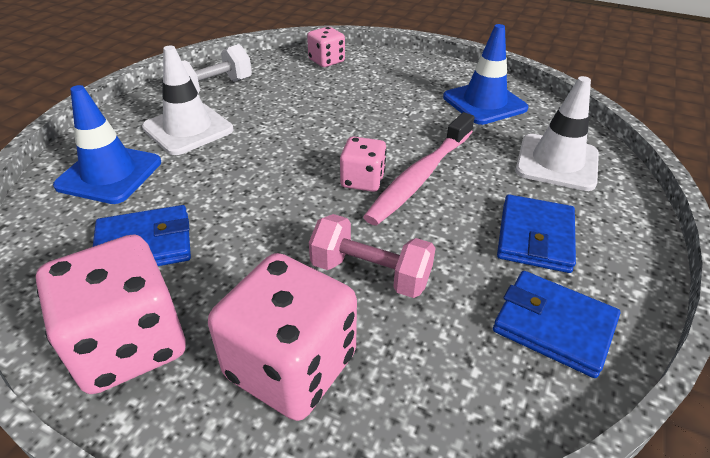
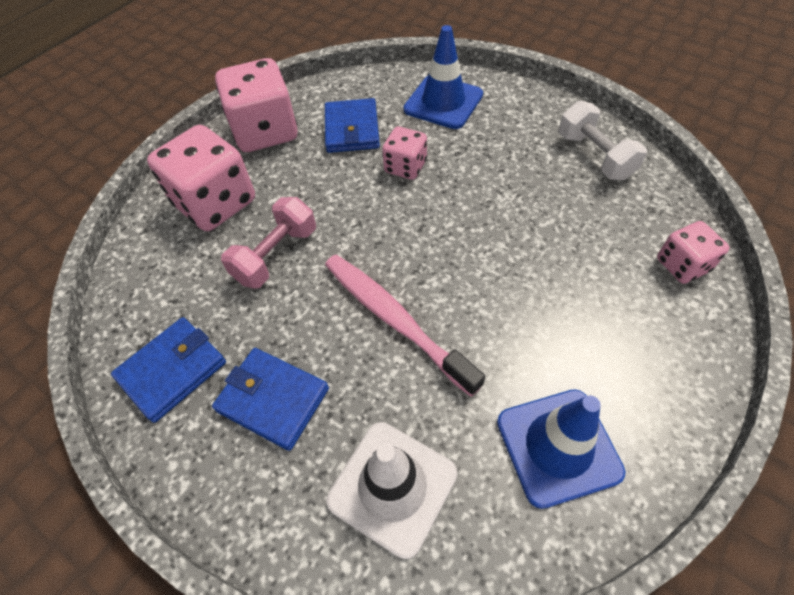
camera: 105 degrees right, 15 degrees up
white traffic cone [142,46,233,155] -> none
pink dice [340,136,387,192] -> pink dice moved to [382,126,427,180]

